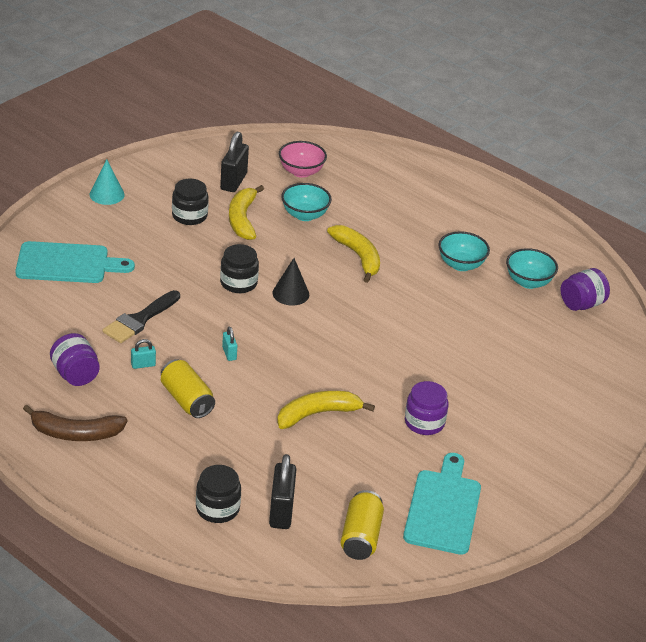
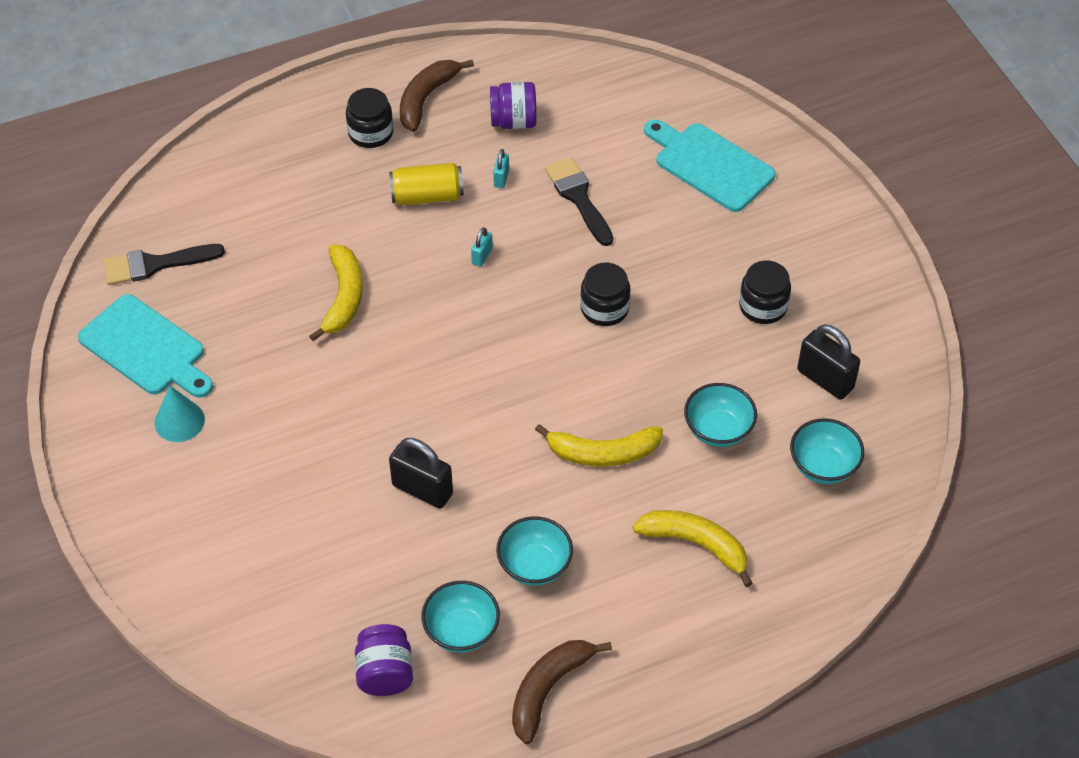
camera: 120 degrees right, 15 degrees up
turquoise cutting board [15,241,135,283] -> turquoise cutting board turned 105 degrees clockwise [644,119,776,212]
turquoise cone [90,159,125,205] -> turquoise cone moved to [155,386,205,442]
black jar [196,465,241,523] -> black jar moved to [346,88,393,148]
turquoise padlock [222,327,238,361] -> turquoise padlock turned 75 degrees counterclockwise [471,227,493,267]
yellow banana [229,185,264,240] -> yellow banana moved to [632,510,753,587]
black padlock [269,454,296,529] -> black padlock moved to [389,438,453,509]
black cone [273,258,309,306] -> none
pink bowl [279,141,327,178] -> turquoise bowl [790,418,864,484]
yellow can [341,490,384,560] -> black brush [103,244,225,285]
purple jar [405,381,448,435] -> none
none -> brown banana [512,640,612,744]

